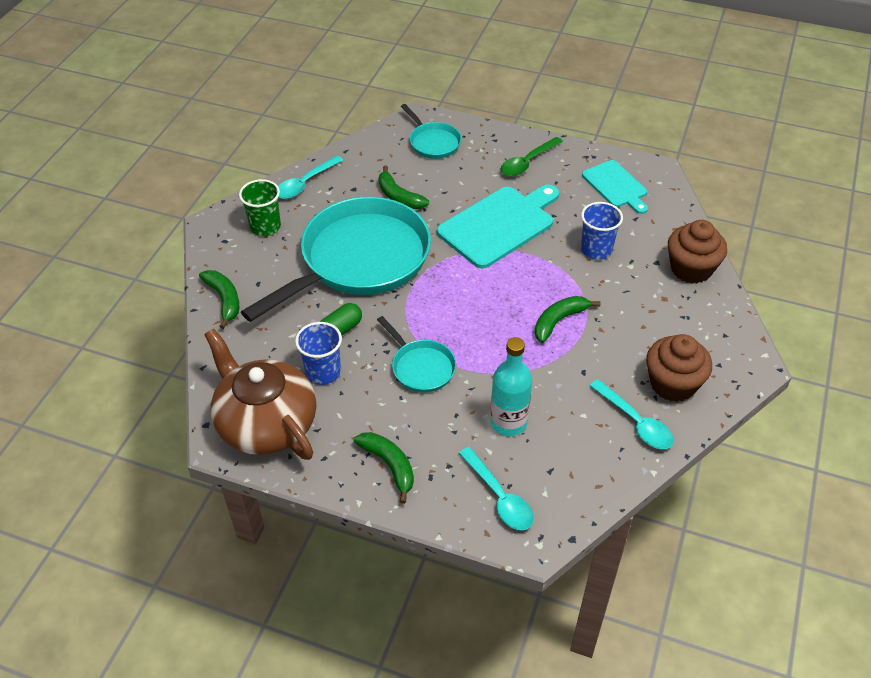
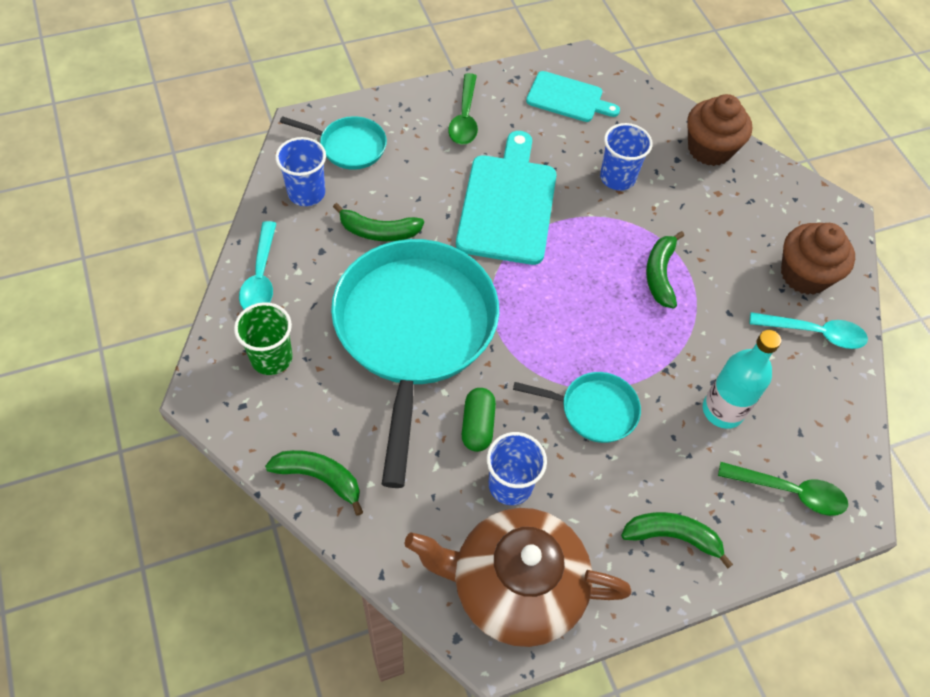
camera: 45 degrees left, 10 degrees up
turquoise spoon [459,447,534,530] -> green spoon [718,462,848,516]
none -> blue cup [275,137,326,206]

